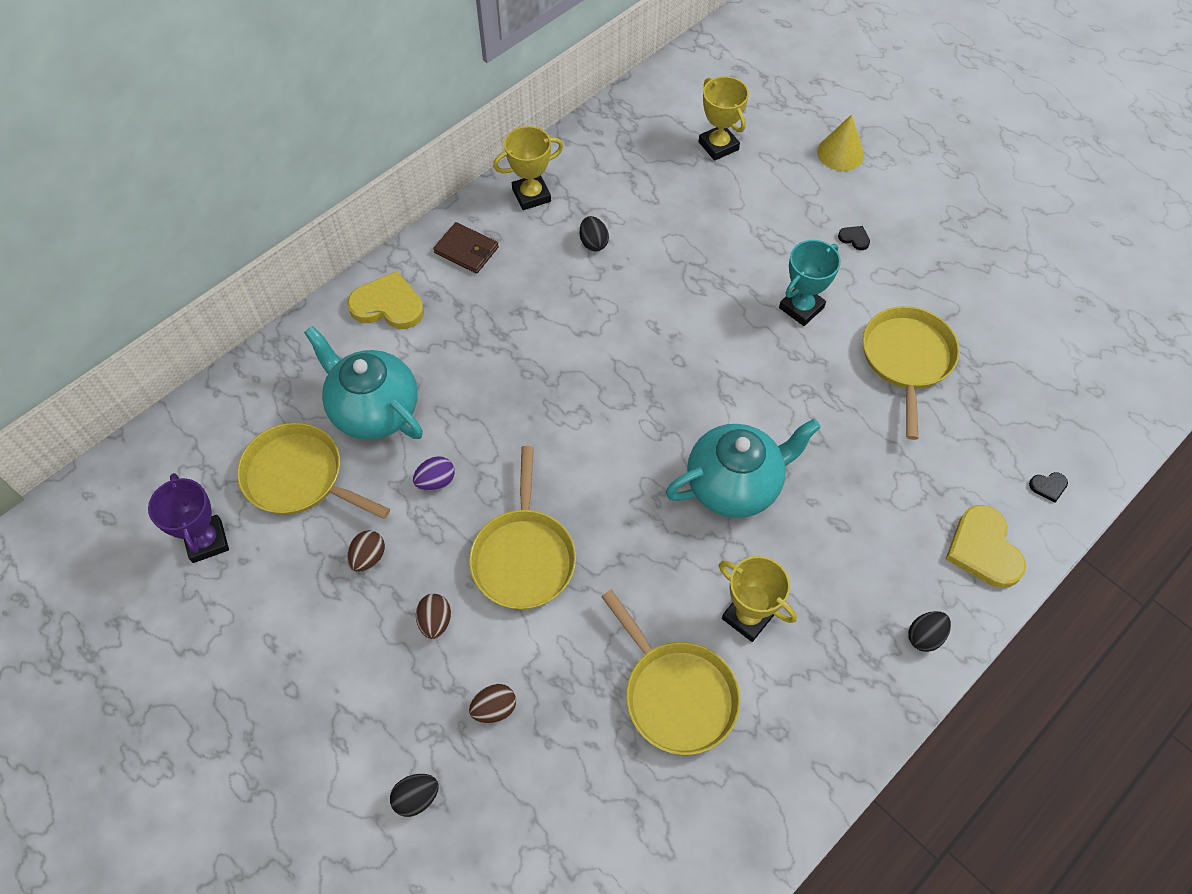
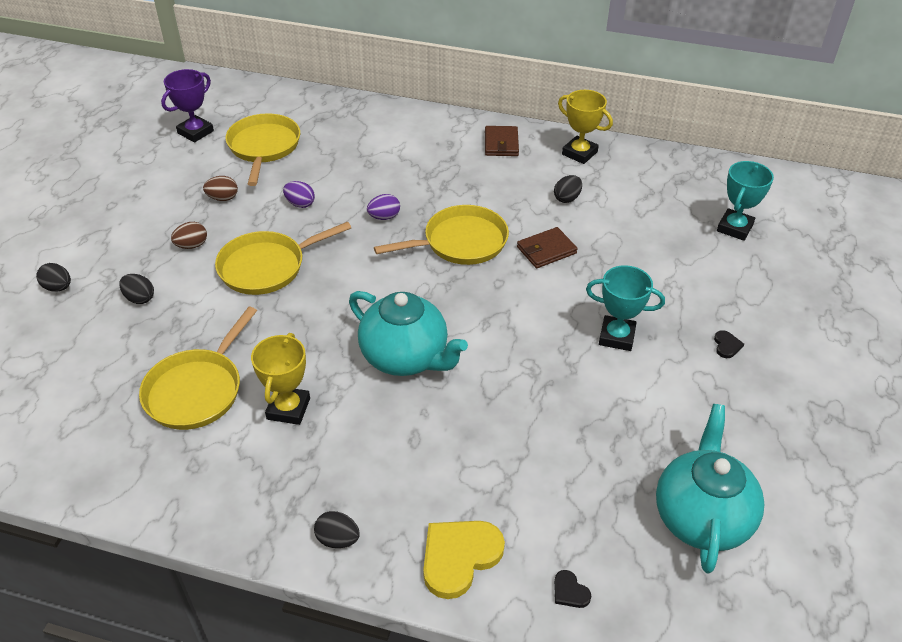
camera: 60 degrees right, 15 degrees down
turquoise teapot [304,326,423,440] -> turquoise teapot moved to [656,404,764,574]
yellow heart [347,271,424,329] -> none
brown egg [469,684,516,723] -> black egg [119,274,154,304]
yellow trophy [699,76,749,161] -> turquoise trophy [717,161,774,241]
yellow cone [817,114,864,171] -> none
yellow pan [863,306,960,440] -> yellow pan moved to [374,205,509,265]
none -> purple egg [367,194,400,220]
none -> brown wallet [517,227,578,268]

